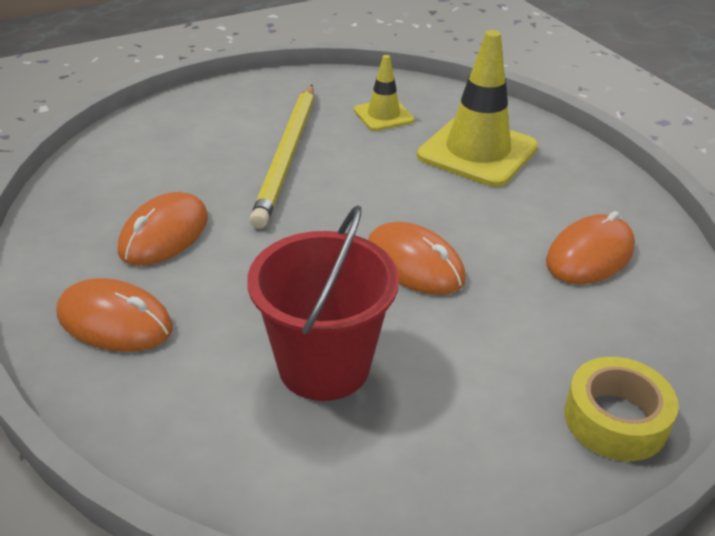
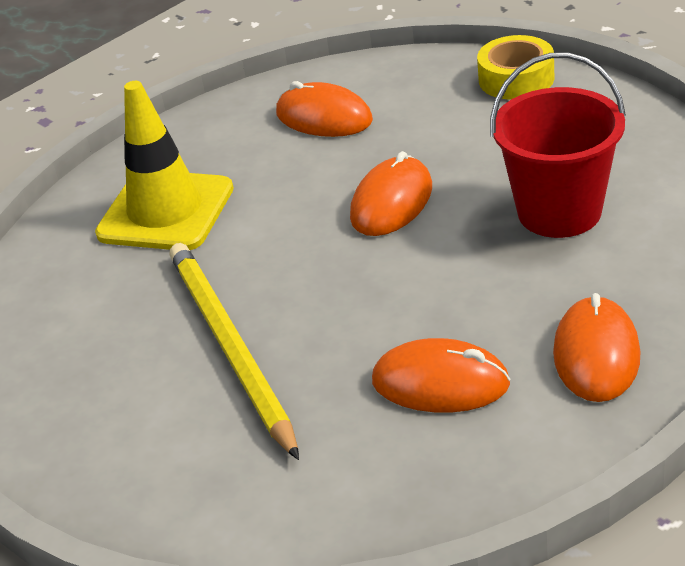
camera: 100 degrees left, 0 degrees up
yellow pencil [250,85,314,229] -> yellow pencil turned 105 degrees counterclockwise [170,243,299,460]
yellow traffic cone [354,55,414,131] -> none

